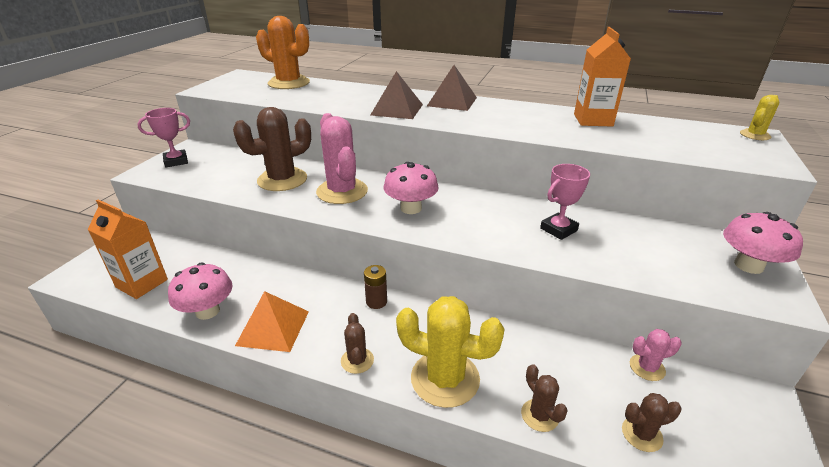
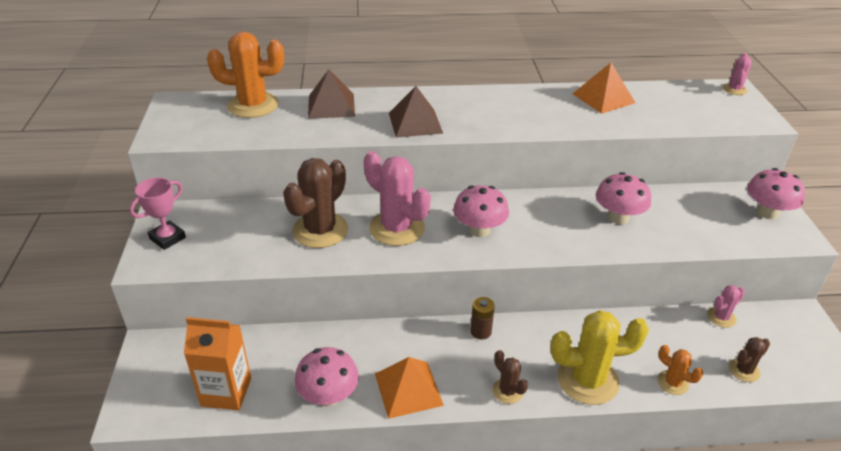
camera: 25 degrees left, 5 degrees up
brown pyramid [427,65,477,111] -> brown pyramid moved to [308,69,355,119]
brown cactus [521,364,568,432] -> orange cactus [657,345,704,395]
pink trophy [540,164,590,240] -> pink mushroom [596,172,651,224]
orange carton [574,27,631,127] -> orange pyramid [573,63,635,114]
yellow cactus [740,95,779,140] -> pink cactus [722,53,752,95]

